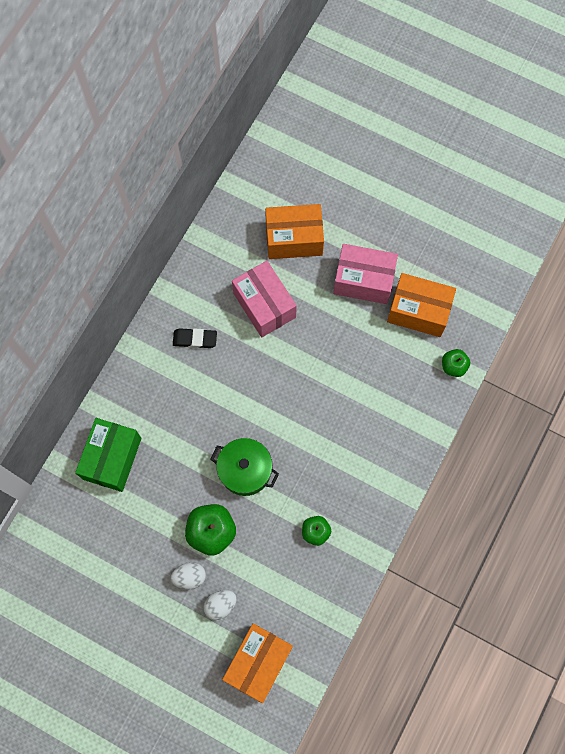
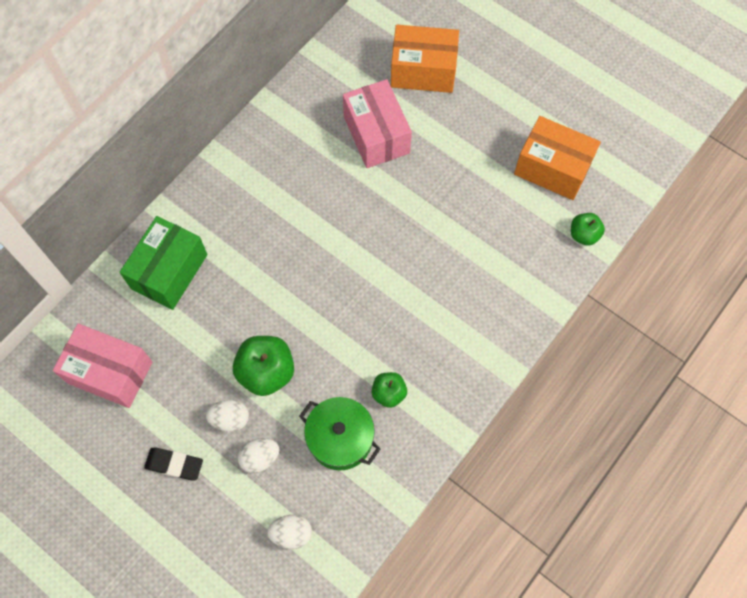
camera: 10 degrees right, 5 degrees down
black eraser [173,328,217,348] -> black eraser moved to [144,448,203,480]
green pot [210,438,279,496] -> green pot moved to [299,397,380,471]
orange box [222,623,293,703] -> white egg [267,515,312,549]
pink box [333,244,398,304] -> pink box moved to [53,323,152,408]

